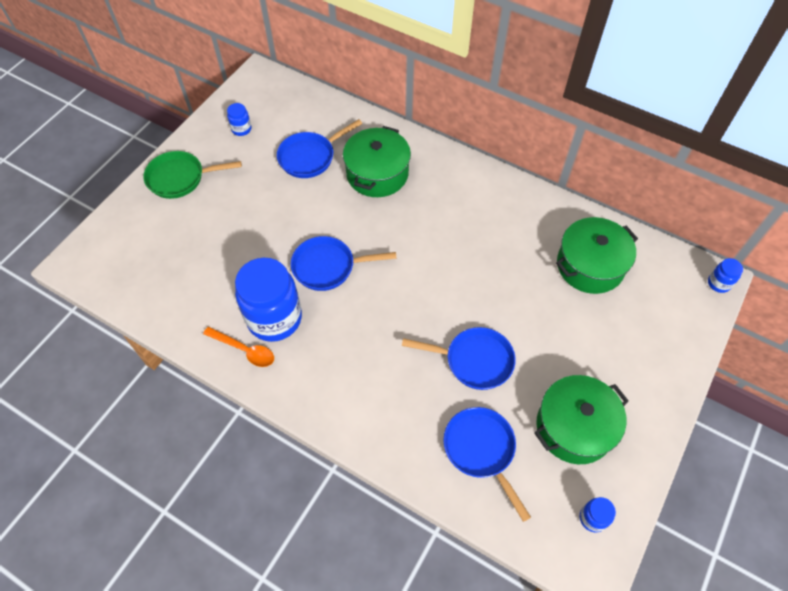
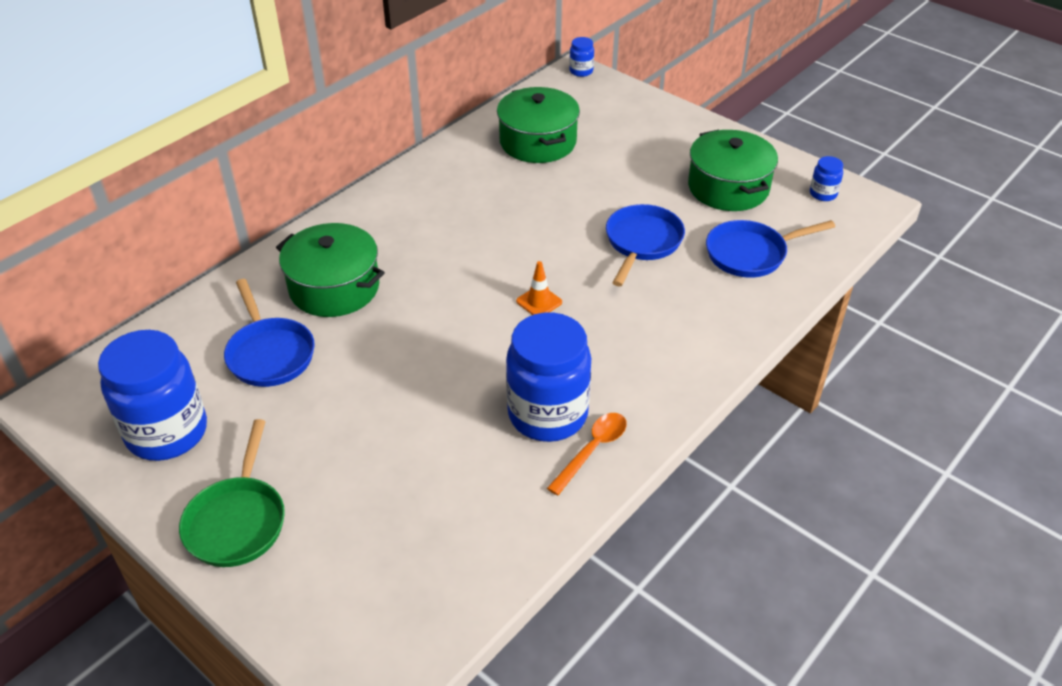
camera: 80 degrees left, 15 degrees down
blue jar [227,103,251,136] -> blue jar [98,330,207,461], size x2.33
blue pan [291,236,397,291] -> none
none -> orange traffic cone [516,261,562,315]

